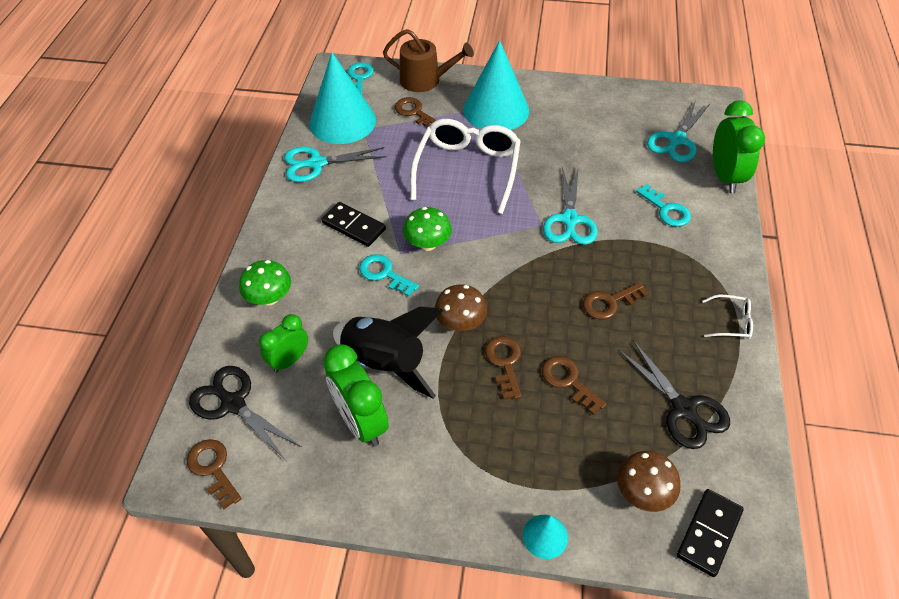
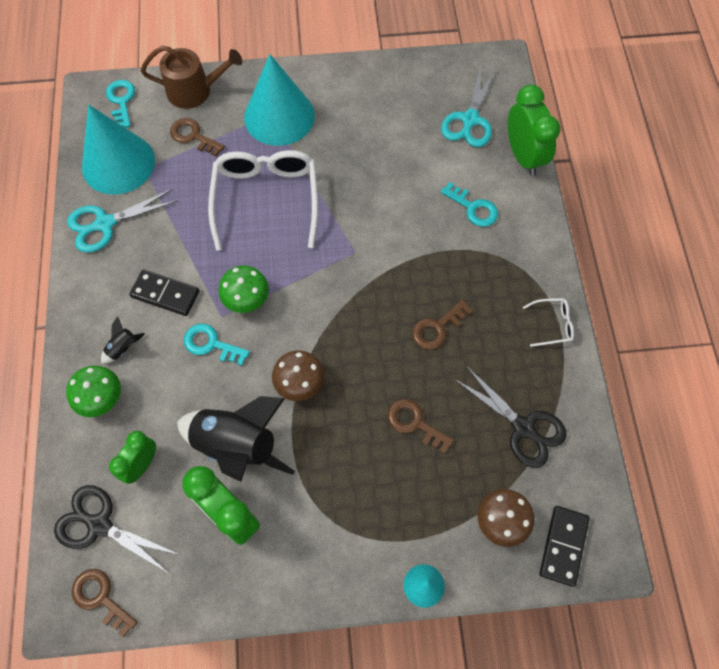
camera: 15 degrees left, 15 degrees up
brown key [485,336,522,400] -> none
turquoise scissors [543,167,598,245] -> none
none -> black rocket [101,316,145,364]

